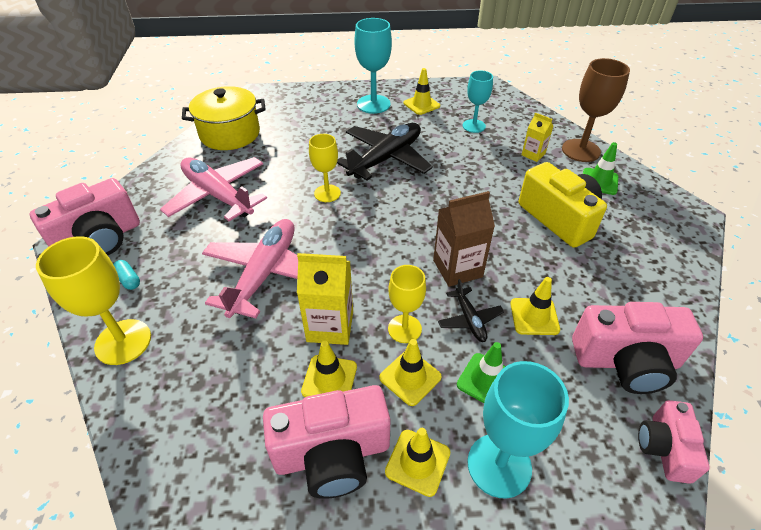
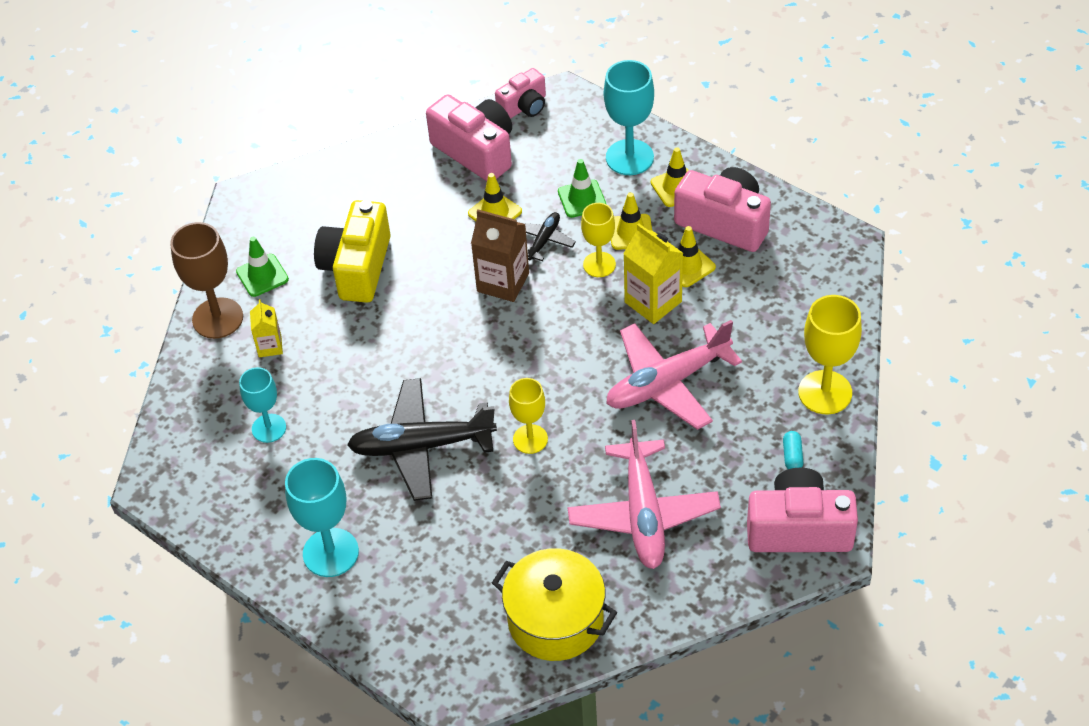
camera: 135 degrees left, 5 degrees up
yellow traffic cone [403,68,440,115] -> none

